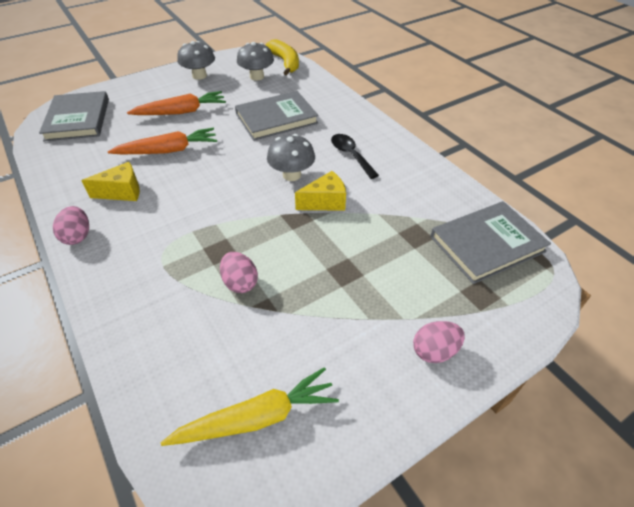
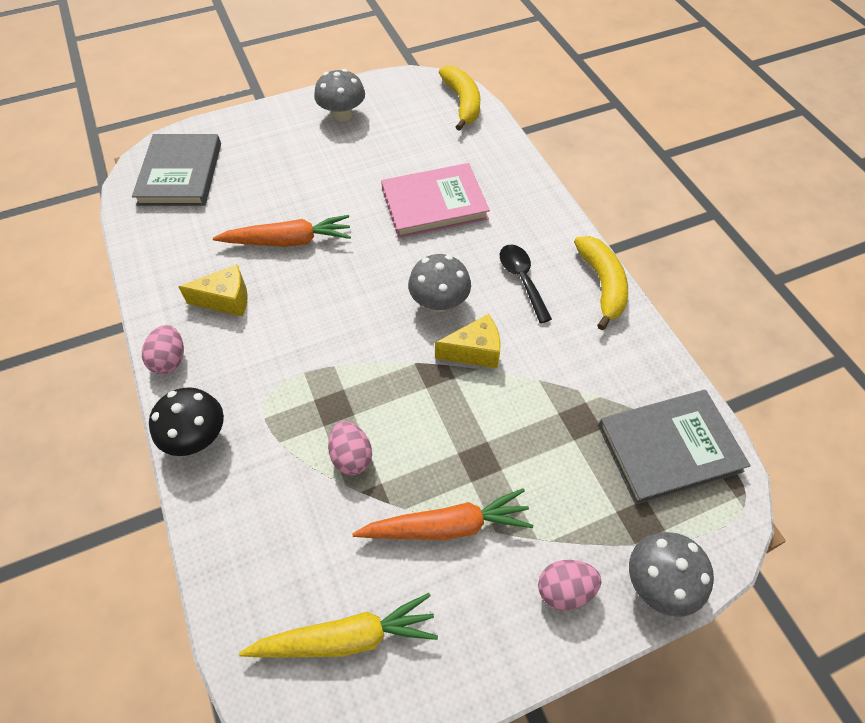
camera: 10 degrees right, 10 degrees up
orange carrot [127,91,226,115] -> orange carrot moved to [352,488,533,540]
grey book [235,91,318,141] -> pink book [381,163,490,238]
grey mushroom [237,42,274,81] -> grey mushroom moved to [629,532,714,617]
none -> black mushroom [149,387,224,456]
none -> yellow banana [574,236,628,330]

